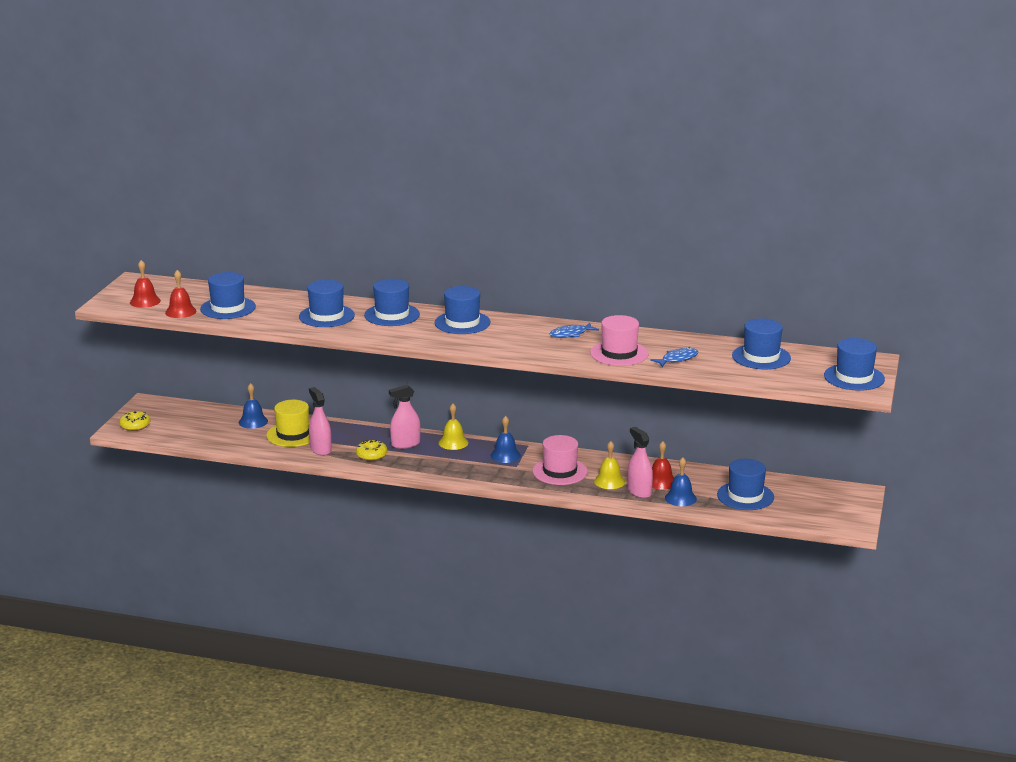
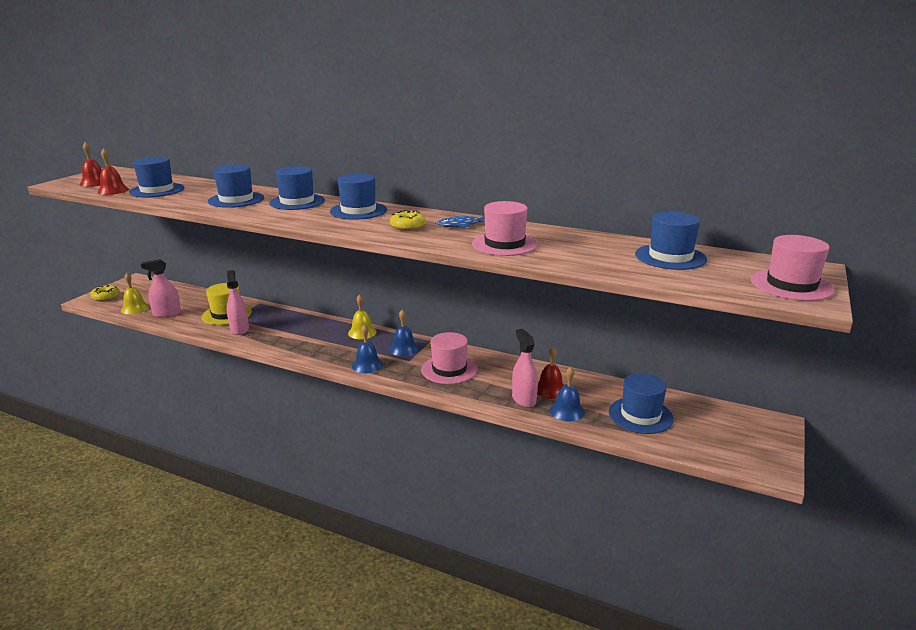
camera: 10 degrees right, 0 degrees up
blue bell [239,383,268,429] -> blue bell moved to [352,324,383,373]
yellow donut [356,440,387,461] -> yellow donut moved to [390,210,426,231]
pink spray bottle [389,385,421,449] -> pink spray bottle moved to [141,259,181,318]
yellow bell [594,441,625,489] -> yellow bell moved to [121,273,149,314]
blue fish [650,347,698,367] -> none
blue hat [824,338,885,391] -> pink hat [751,235,835,301]

